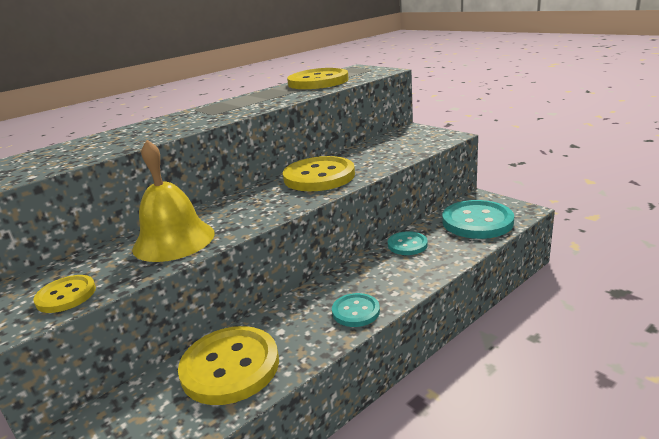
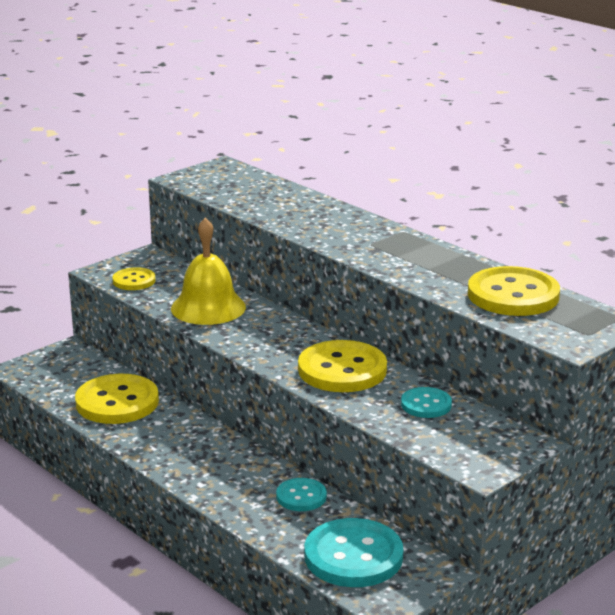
camera: 85 degrees right, 0 degrees up
turquoise button [332,293,380,327] -> turquoise button moved to [401,387,452,418]

